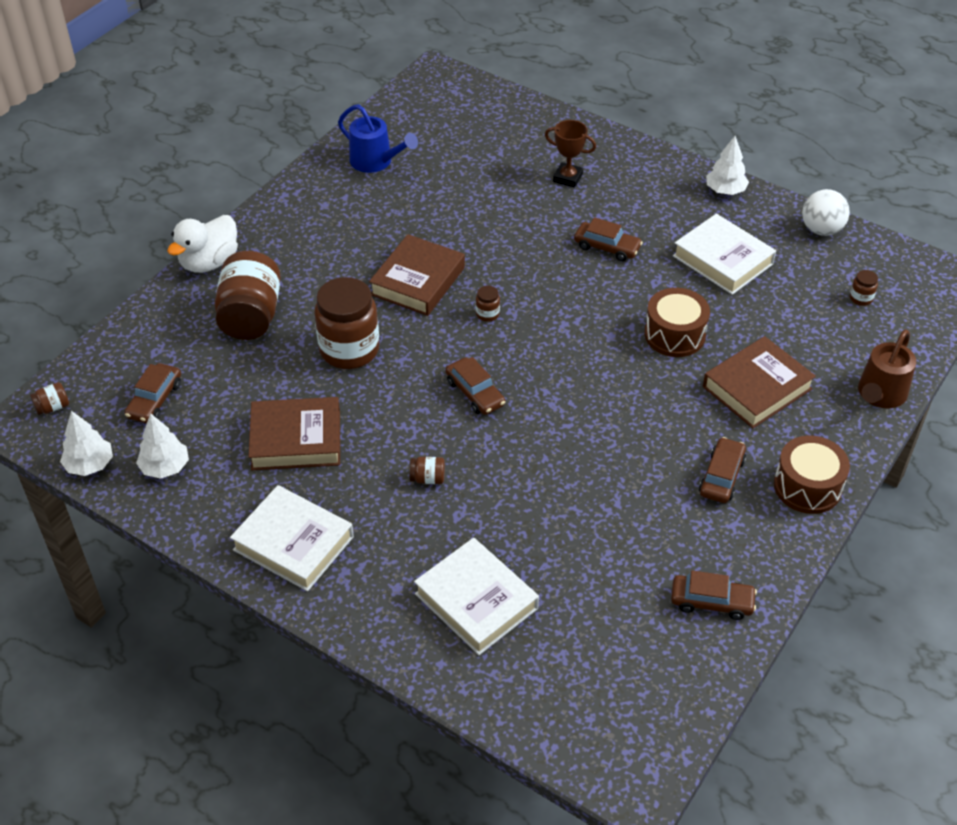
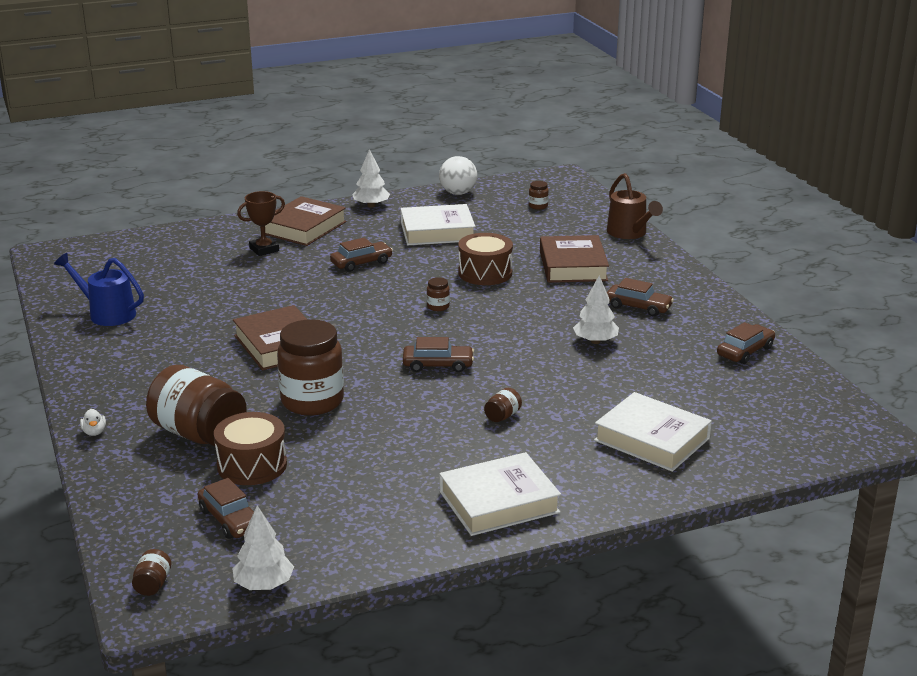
camera: 55 degrees left, 20 degrees down
white tree [136,413,189,479] -> white tree moved to [573,276,619,344]
white duck [167,215,238,273] -> white duck [80,409,106,436], size x0.41
brown book [248,397,340,470] -> brown book moved to [265,196,346,246]
blue watering can [338,104,418,173] -> blue watering can turned 135 degrees counterclockwise [54,253,144,326]
white book [414,538,539,655] -> white book turned 45 degrees clockwise [594,392,712,472]
brown jar [476,286,500,322] -> brown jar moved to [427,277,450,311]
brown car [699,437,746,503] -> brown car turned 150 degrees clockwise [607,278,674,316]
brown drum [774,435,850,514] -> brown drum moved to [214,412,287,485]

